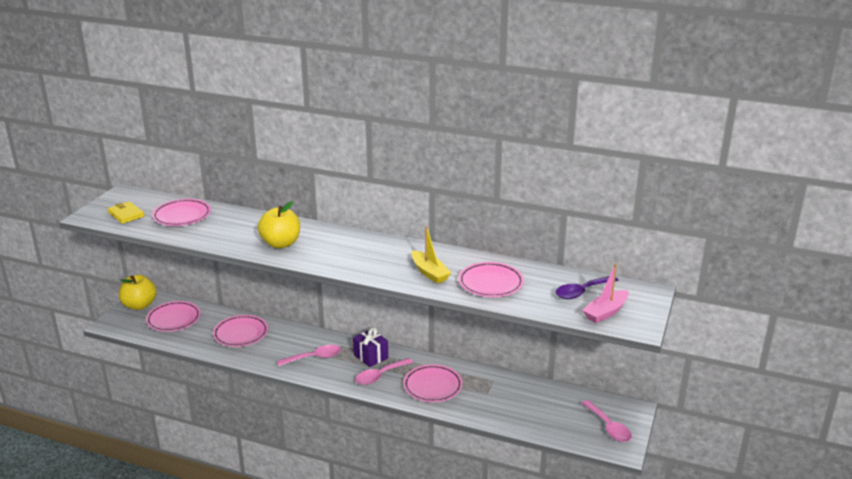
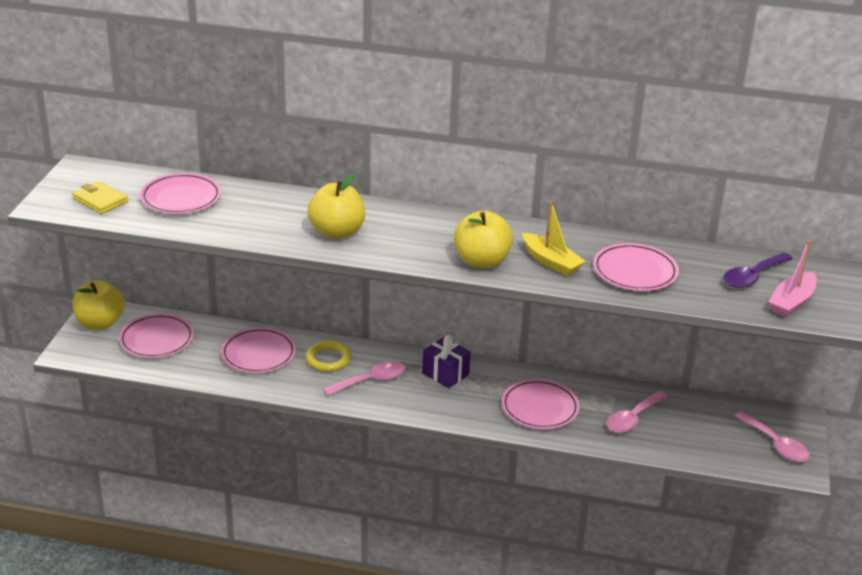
camera: 10 degrees left, 5 degrees up
pink spoon [355,358,413,385] -> pink spoon moved to [607,391,668,433]
none -> yellow ring [306,341,351,372]
none -> yellow apple [454,211,513,268]

